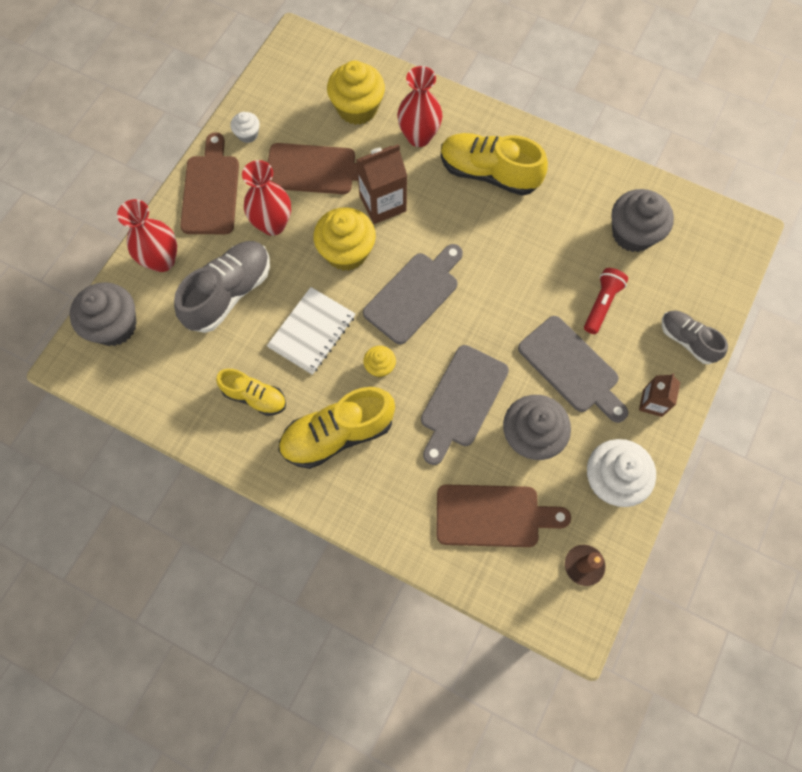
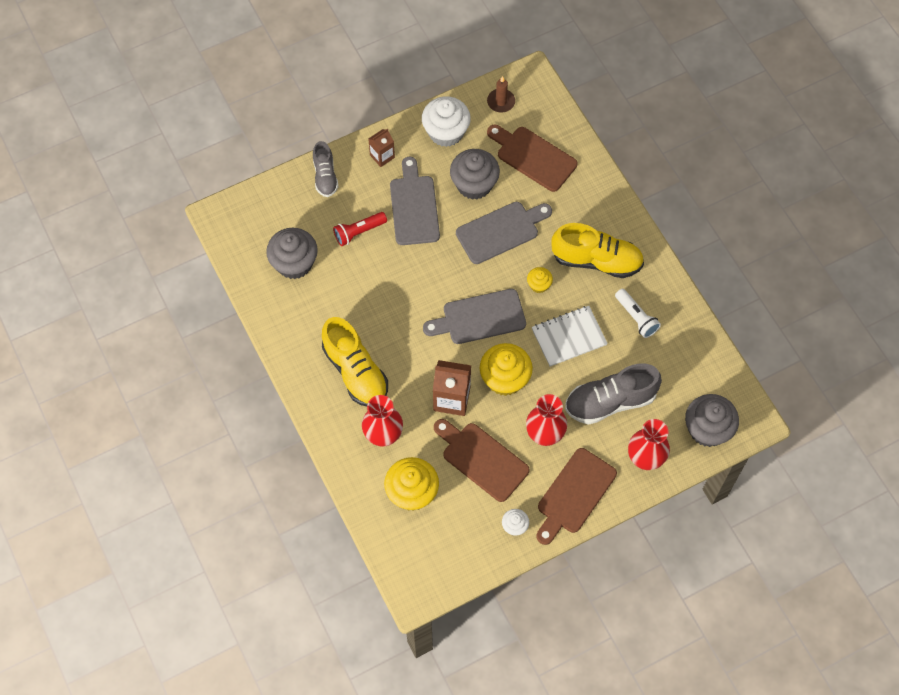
camera: 145 degrees left, 5 degrees down
yellow shoe [216,369,286,416] -> white flashlight [615,289,661,338]

